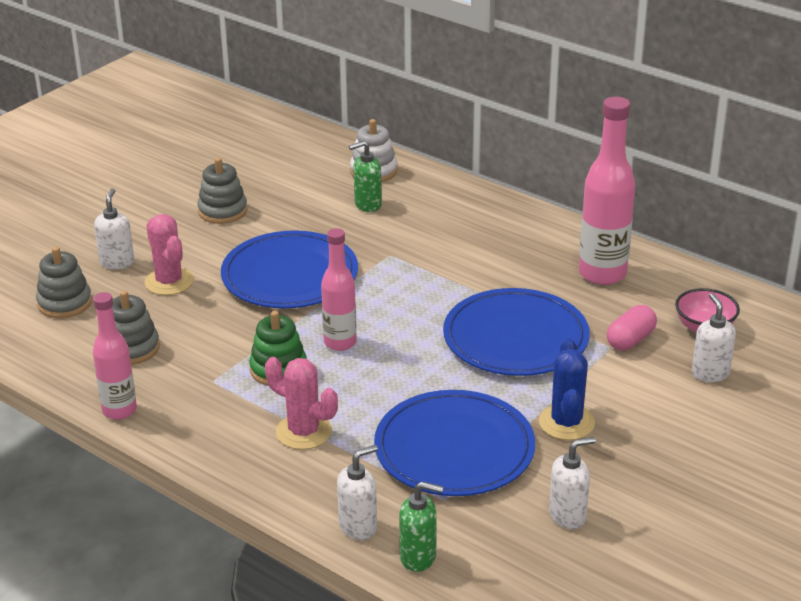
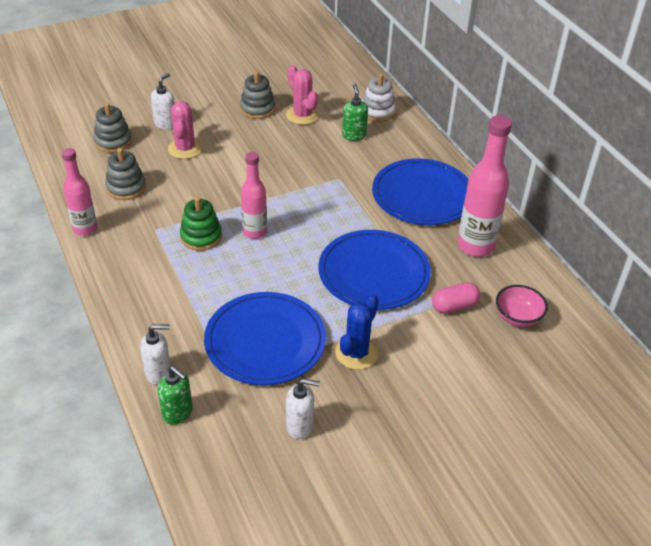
camera: 25 degrees right, 10 degrees up
blue plate [221,230,358,308] -> blue plate moved to [372,158,469,225]
pink cactus [265,357,338,450] -> pink cactus moved to [286,65,319,125]
green soap dispenser [349,141,382,212] -> green soap dispenser turned 75 degrees clockwise [342,83,368,141]
white soap dispenser [692,293,736,382] -> none

